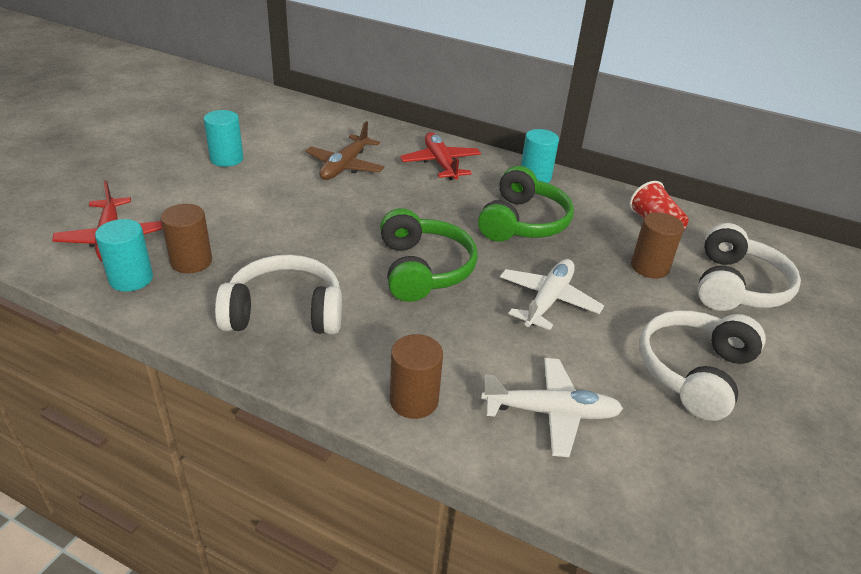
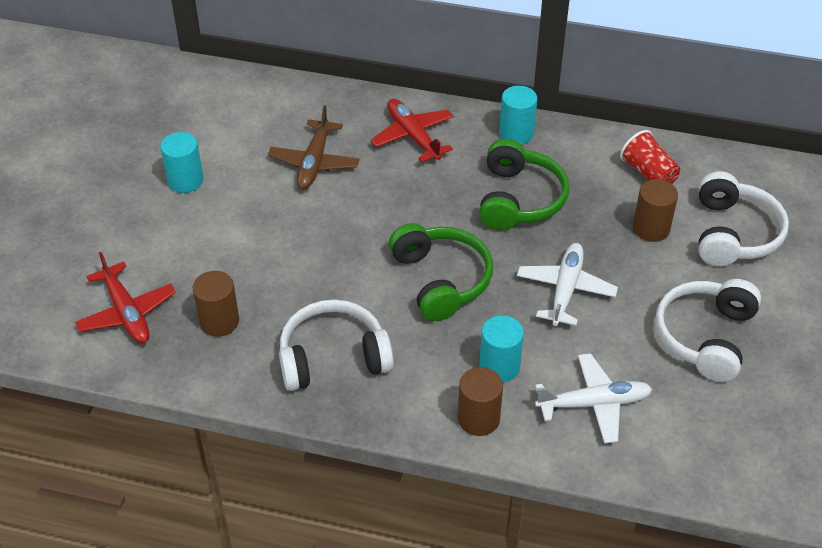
camera: 10 degrees left, 10 degrees up
turquoise cylinder [95,219,153,292] -> turquoise cylinder moved to [479,315,524,382]

